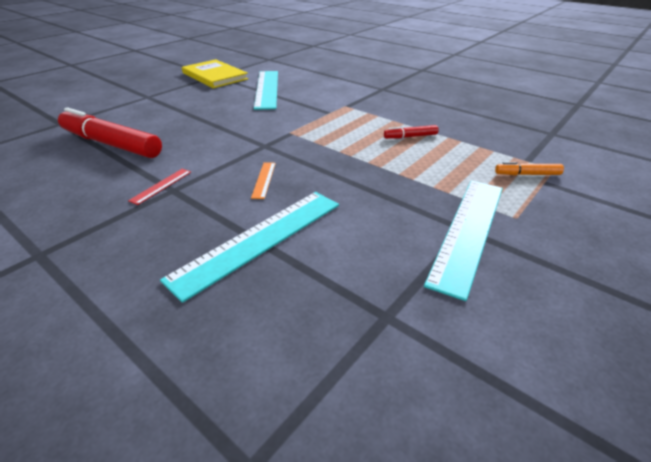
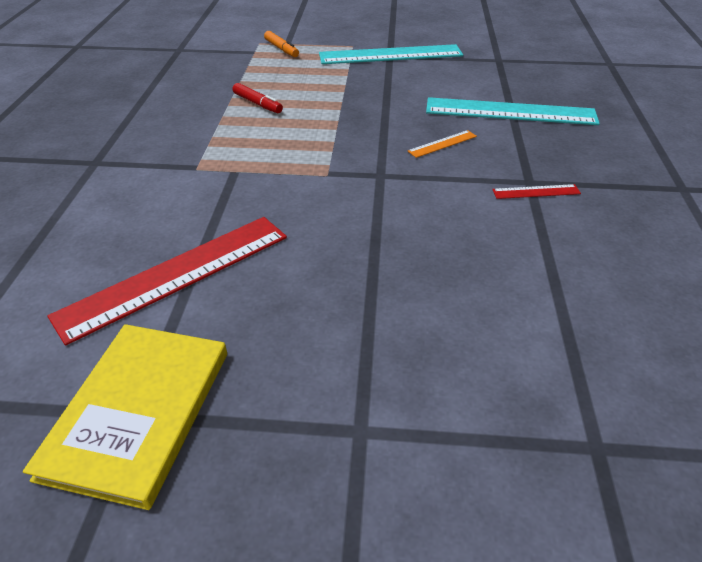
camera: 125 degrees left, 5 degrees up
red marker [58,107,162,158] -> none
turquoise ruler [254,71,278,110] -> red ruler [47,217,287,345]

